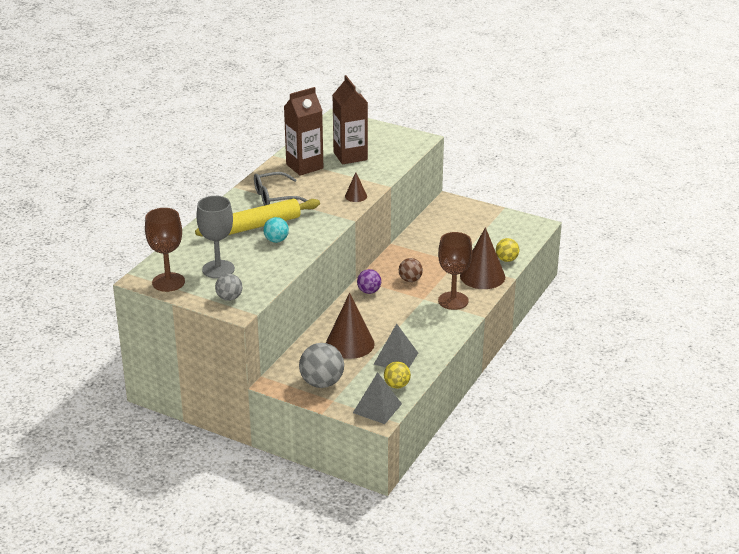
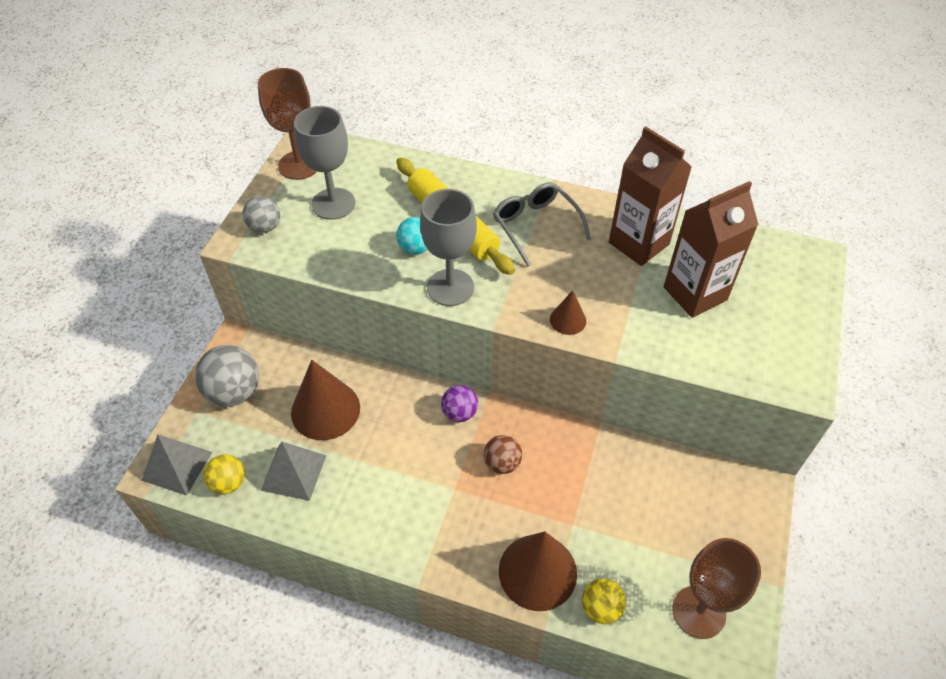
camera: 80 degrees right, 20 degrees up
brown goblet [438,232,472,310] -> brown goblet moved to [673,538,761,639]
none -> grey goblet [420,189,477,306]

